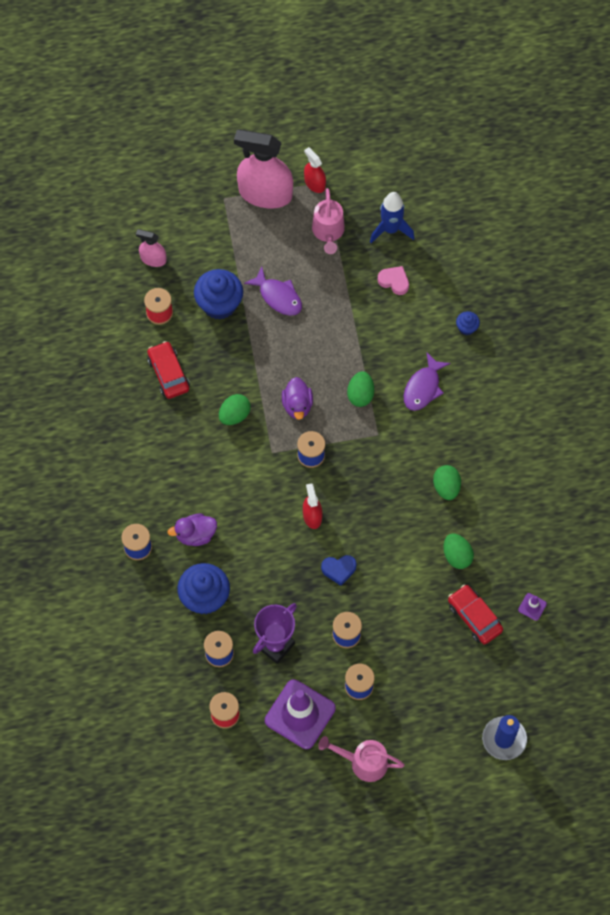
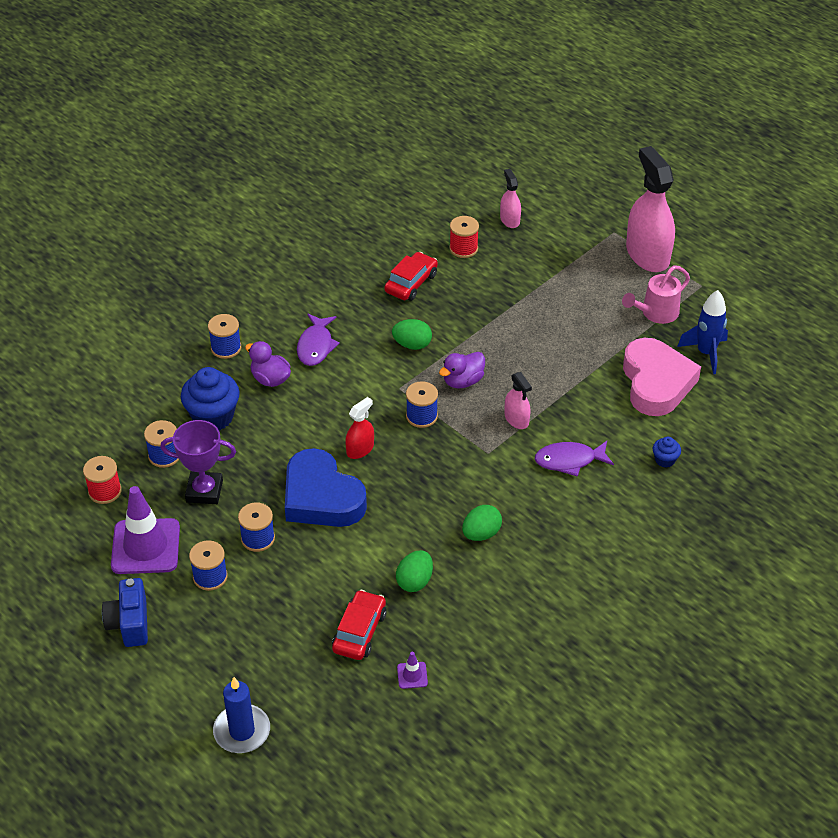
camera: 55 degrees right, 20 degrees down
blue cupcake [194,269,243,320] -> none
purple fish [244,267,302,316] -> purple fish moved to [297,314,340,366]
red spray bottle [304,147,326,193] -> none
pink watering can [318,736,405,782] -> blue camera [102,578,148,647]
blue heart [321,555,357,586] -> blue heart [285,448,367,527], size x2.30
green egg [347,371,374,407] -> pink spray bottle [505,372,532,429]
pink heart [378,266,409,295] -> pink heart [623,338,701,416], size x2.30

